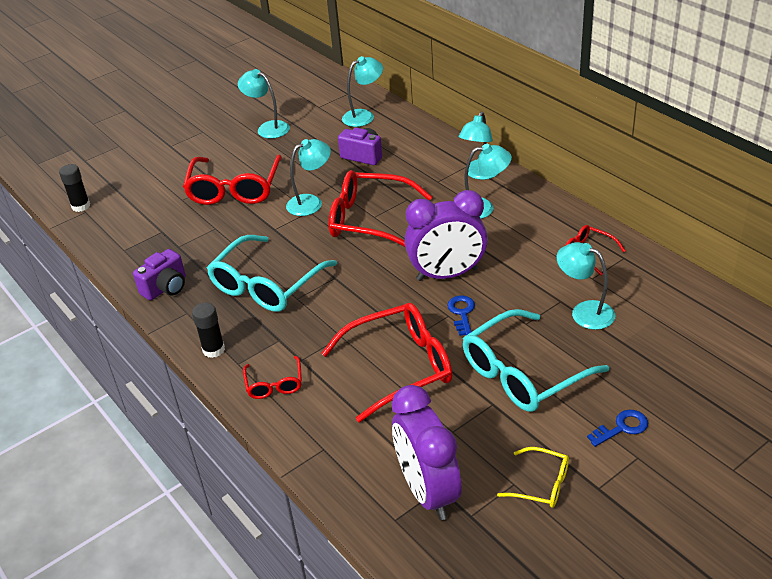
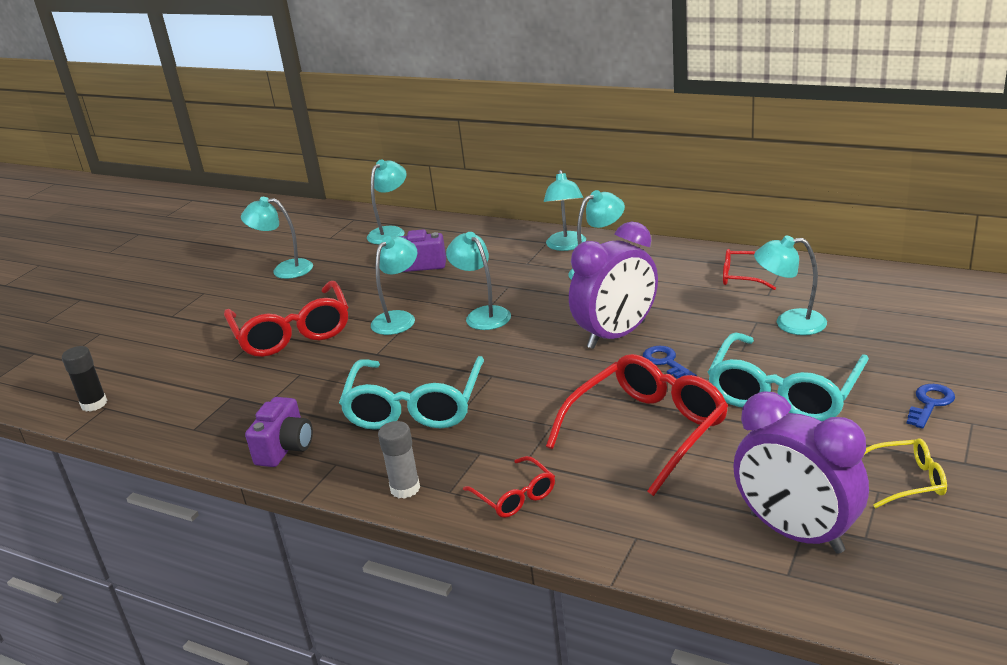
camera: 25 degrees left, 10 degrees down
black glue stick [192,303,225,358] -> grey glue stick [378,421,420,499]
red glasses [329,170,432,247] -> turquoise lamp [446,232,511,330]

